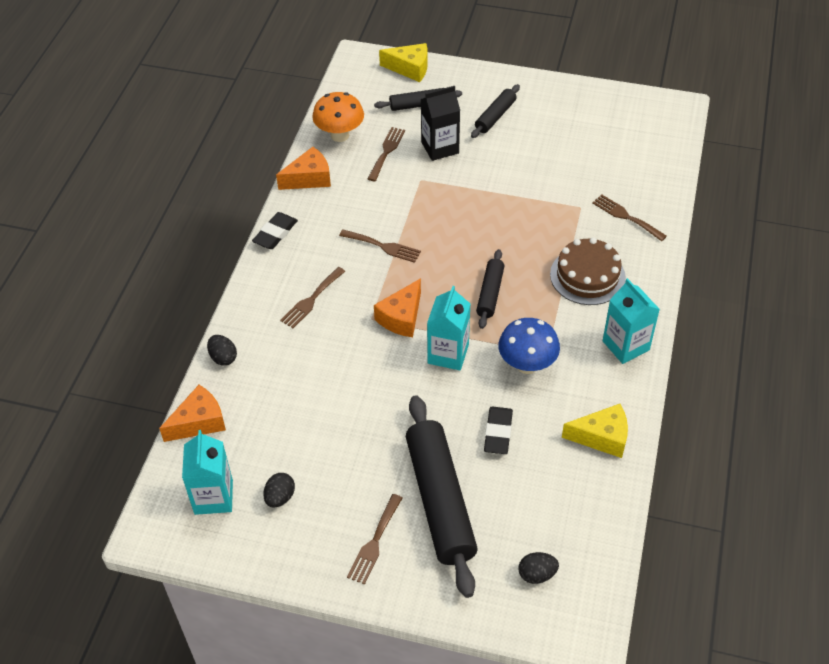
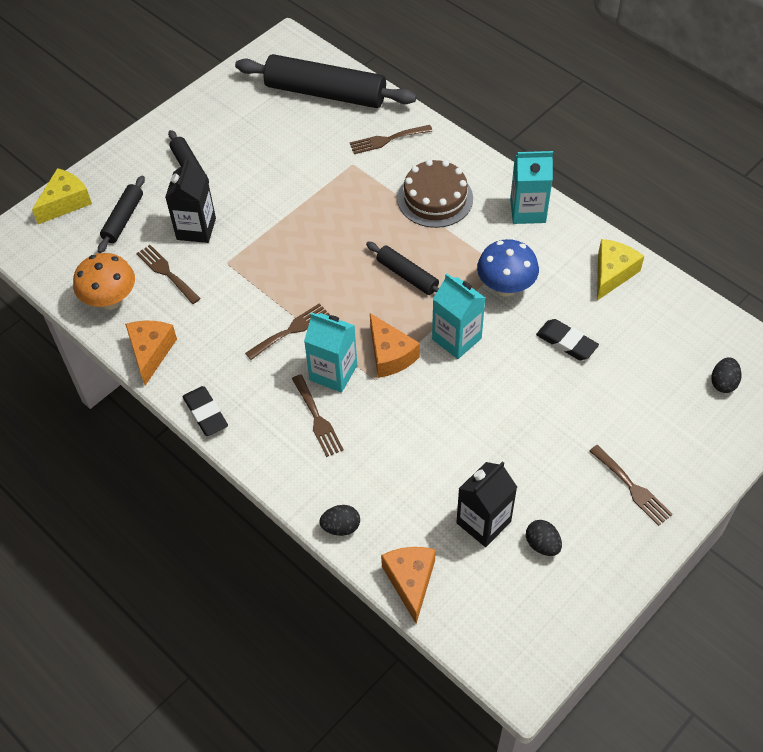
camera: 60 degrees left, 5 degrees up
turquoise carton [182,430,233,515] -> turquoise carton moved to [304,312,357,393]
black rolling pin [406,395,478,598] -> black rolling pin moved to [235,54,417,108]
none -> black carton [456,461,517,547]

